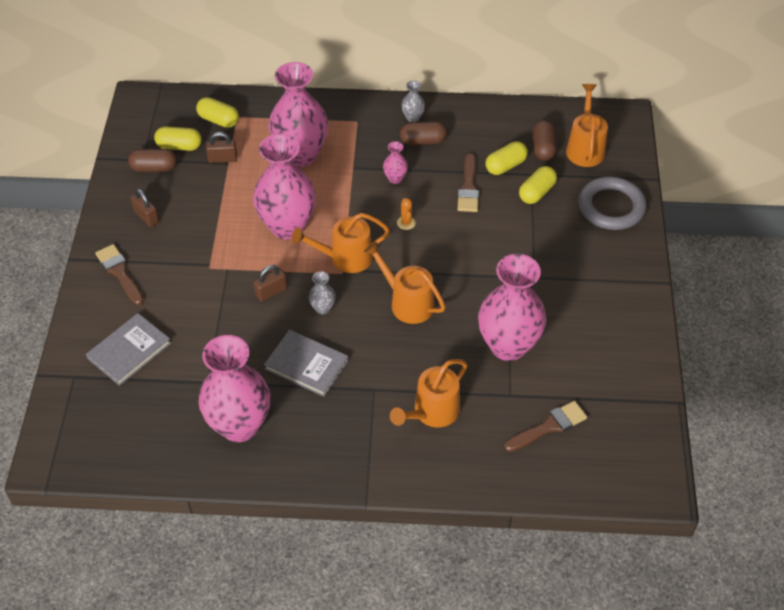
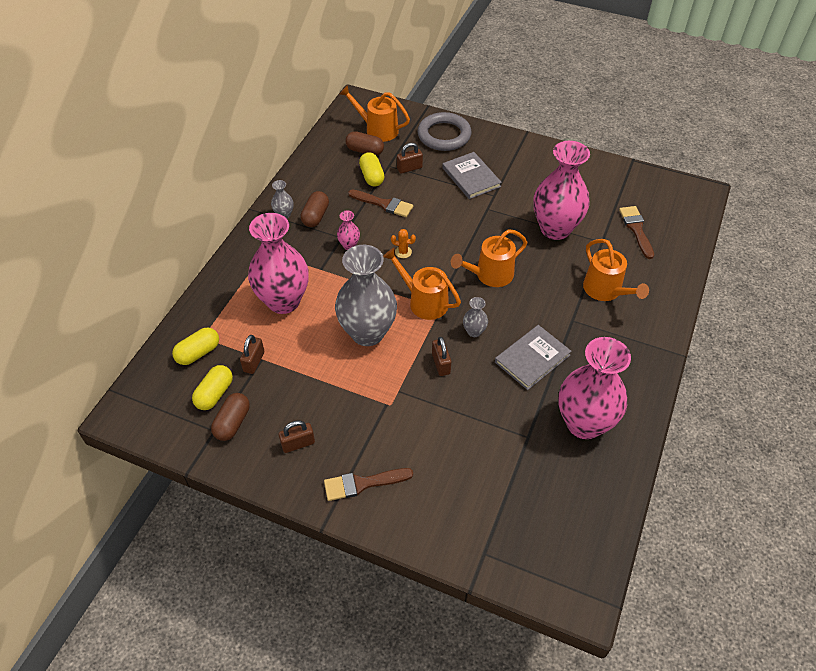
camera: 70 degrees left, 0 degrees up
grey book [86,313,171,386] -> grey book moved to [442,152,502,199]
pink vase [253,133,316,240] -> grey vase [335,245,397,346]
orange watering can [292,213,390,273] -> orange watering can turned 120 degrees clockwise [383,248,461,320]
yellow capsule [519,166,557,204] -> brown padlock [397,143,423,173]

